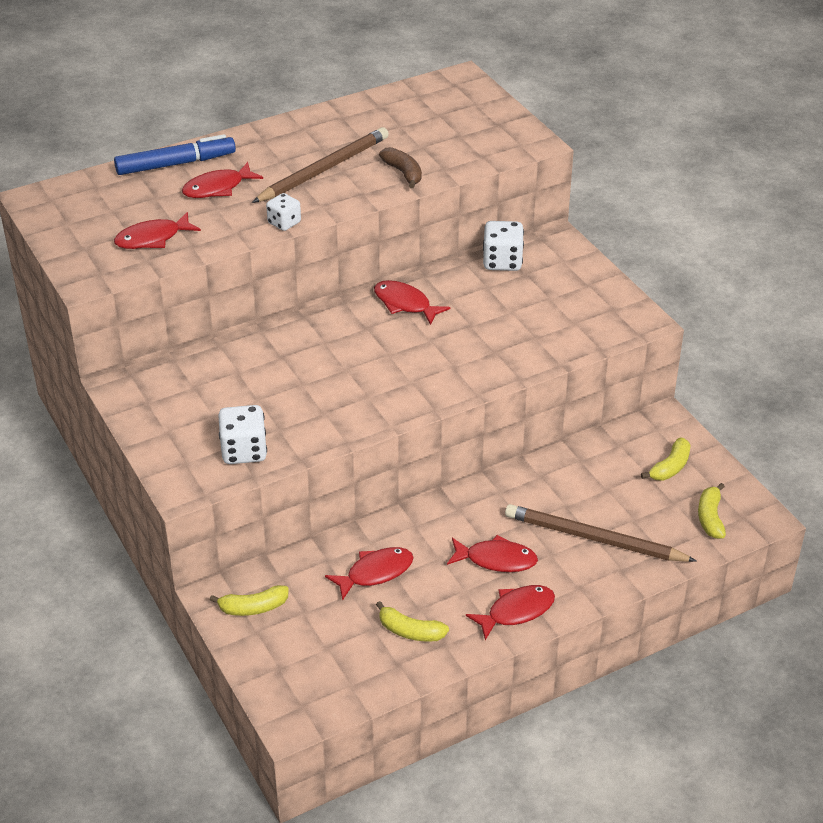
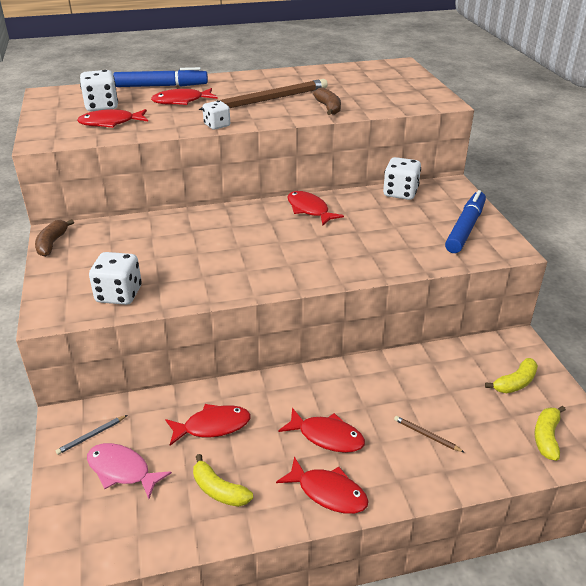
camera: 15 degrees right, 5 degrees down
yellow banana [210,585,289,616] -> grey pencil [56,415,127,455]
red fish [466,585,555,640] -> red fish turned 45 degrees clockwise [276,457,369,514]
brown pencil [505,504,697,562] -> brown pencil [394,416,464,452], size x0.40
none -> brown banana [35,219,74,257]
none -> white dice [80,70,118,111]
none -> pink fish [87,443,172,499]
none -> blue marker [445,190,486,253]

